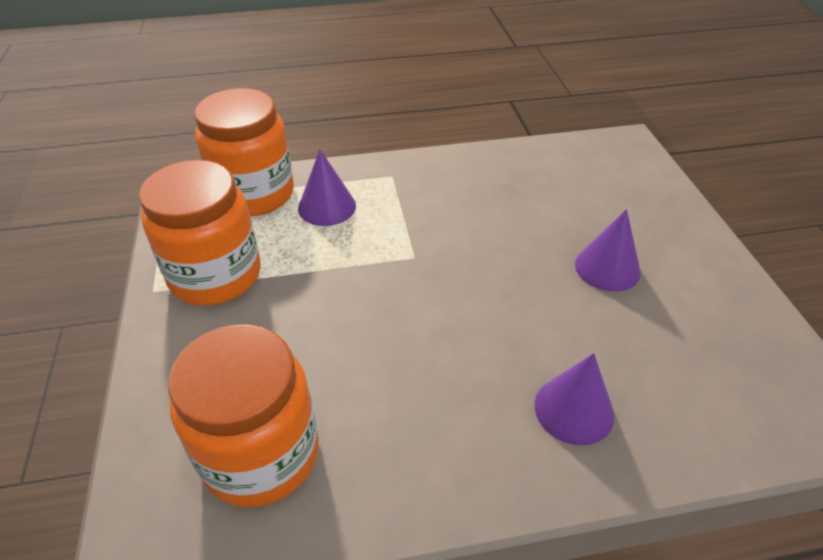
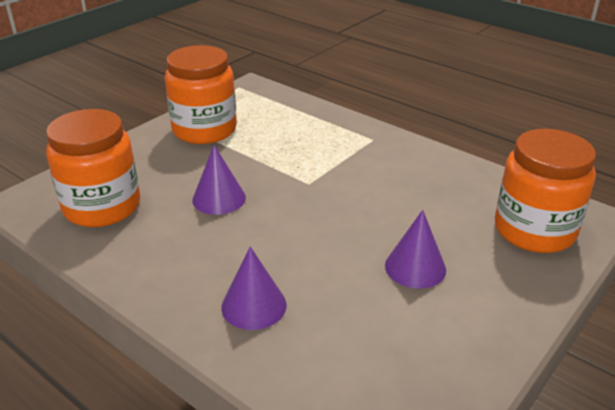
camera: 50 degrees right, 10 degrees down
orange jar [194,88,294,217] -> orange jar moved to [495,129,596,253]
purple cone [298,149,356,226] -> purple cone moved to [192,145,246,215]

